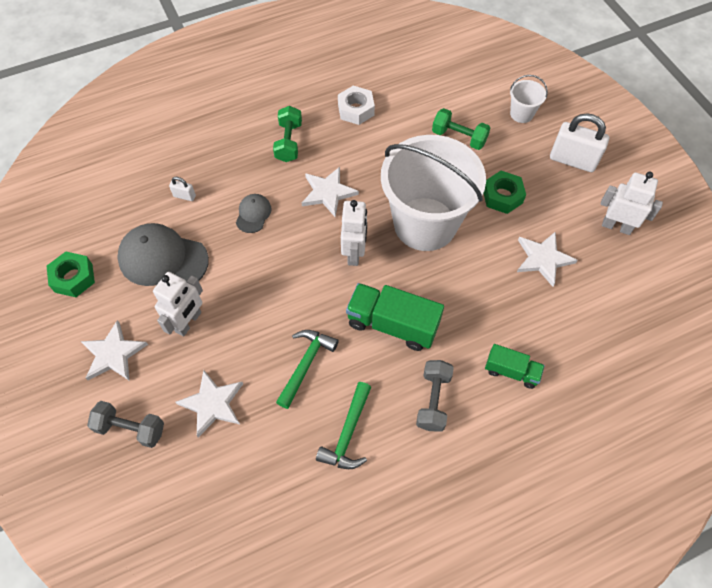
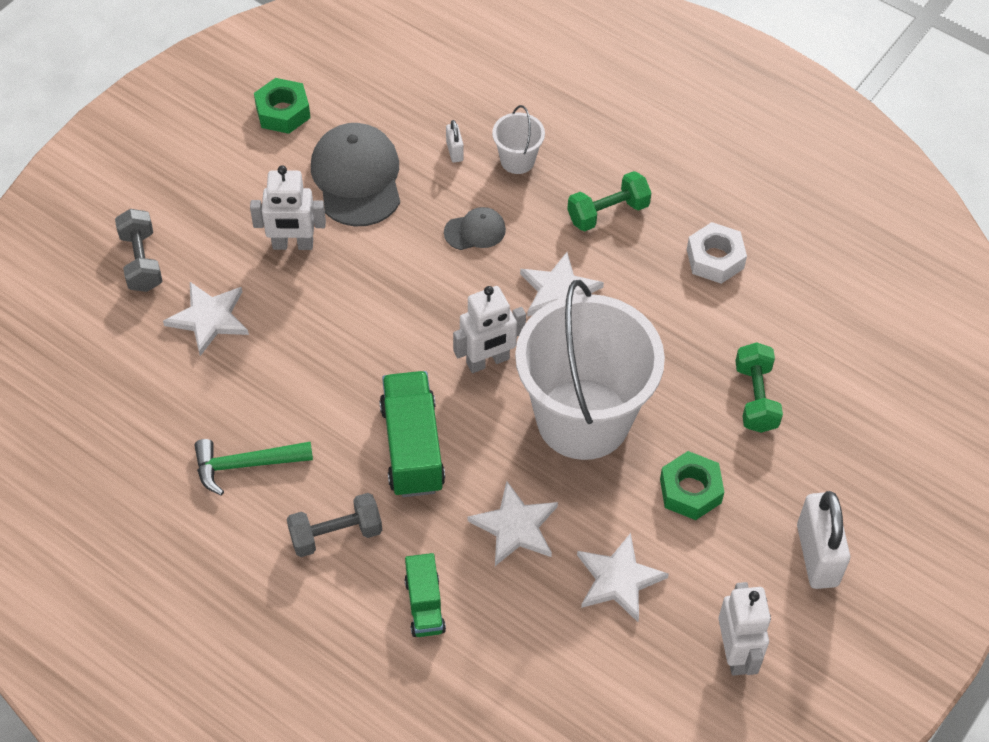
camera: 60 degrees right, 5 degrees down
white star [80,320,148,380] -> white star moved to [468,481,558,566]
green hammer [276,330,339,409] -> none
white bucket [510,75,548,123] -> white bucket moved to [492,105,545,174]

